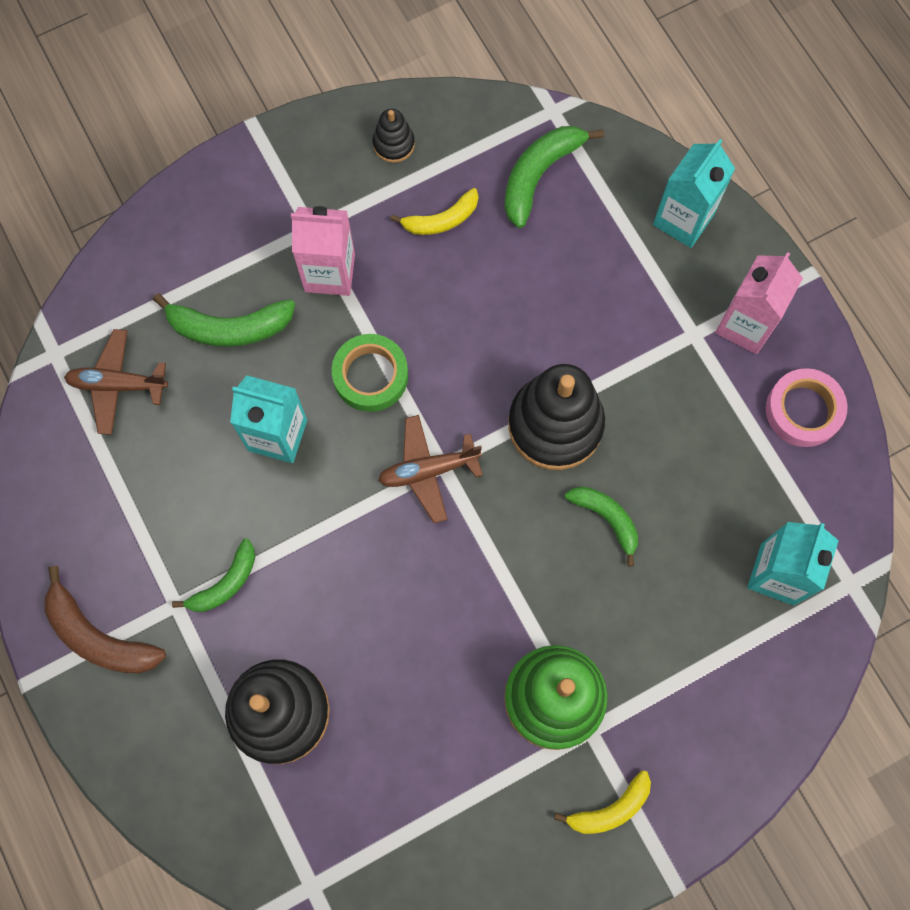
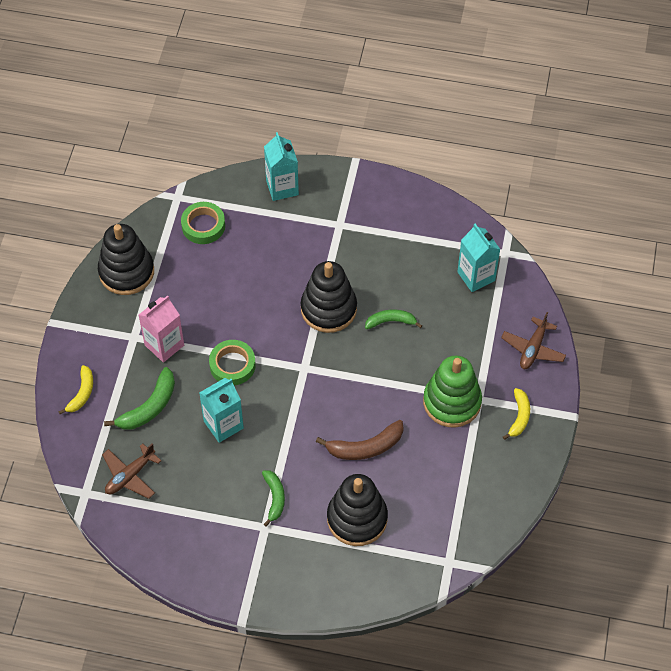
camera: 50 degrees left, 15 degrees down
brown banana [44,566,166,673] -> brown banana moved to [316,420,404,460]
black stacking toy [373,109,415,163] -> black stacking toy [98,224,154,295], size x2.13
brown plane [378,415,483,523] -> brown plane moved to [501,312,566,369]
yellow banana [390,188,478,235] -> yellow banana moved to [58,365,93,414]
green banana [504,126,604,228] -> green tape [181,202,225,244]
pink carton [715,252,803,354] -> none
pink tape [766,368,847,447] -> none

